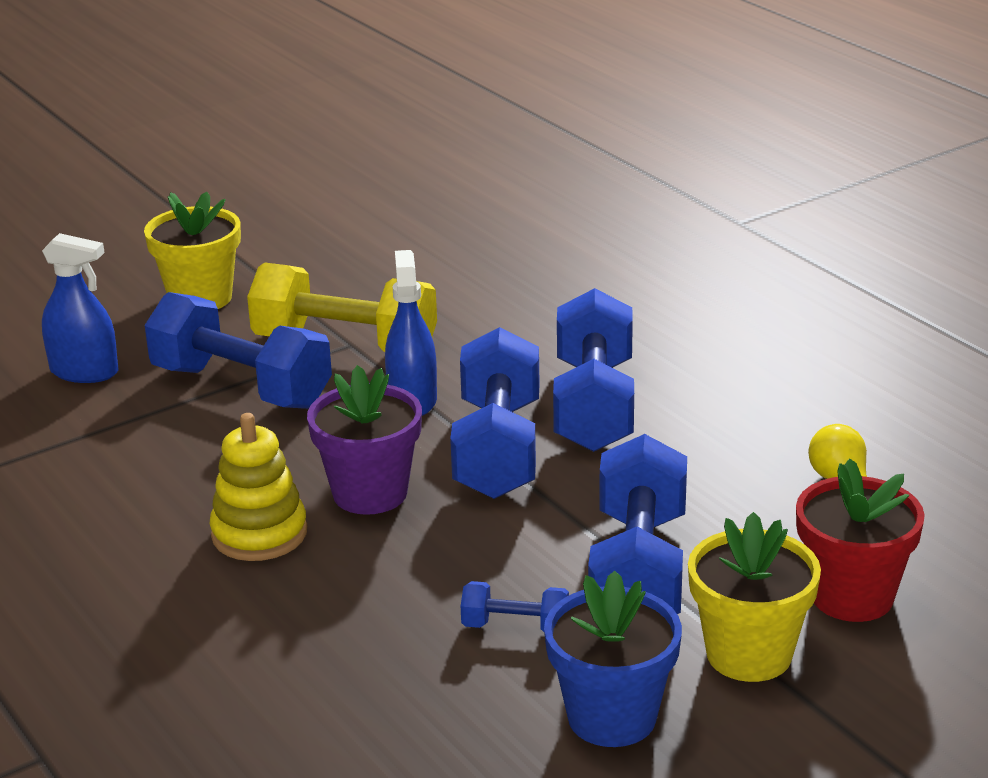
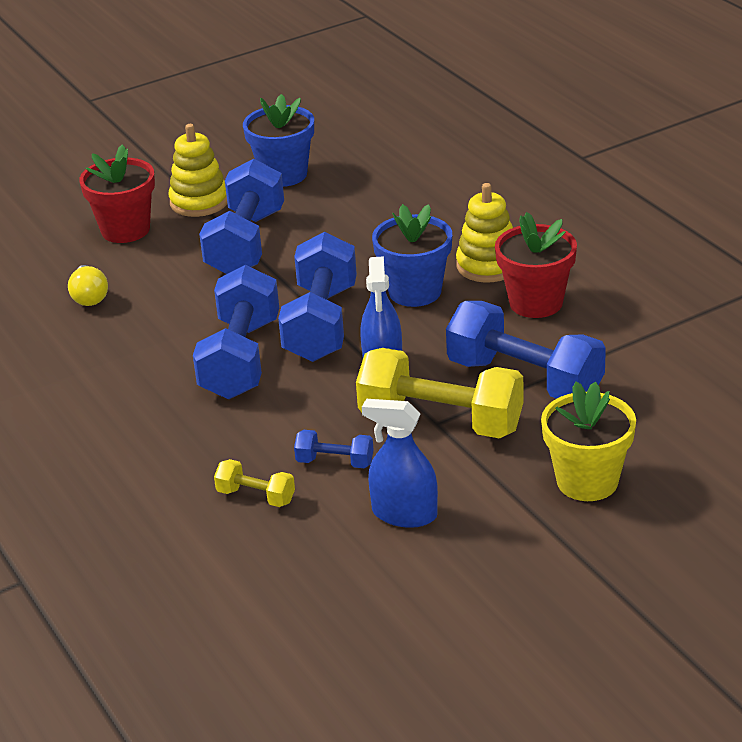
camera: 175 degrees left, 5 degrees up
blue spray bottle [42,233,119,383] -> blue spray bottle moved to [362,399,438,528]
purple flower pot [307,365,422,515] -> blue flower pot [372,204,452,307]
blue dumbbell [461,581,569,632] -> blue dumbbell moved to [294,430,373,468]
yellow flower pot [688,512,821,682] -> yellow stacking toy [168,124,227,217]
none -> yellow dumbbell [214,459,295,507]
none -> red flower pot [495,212,577,318]

